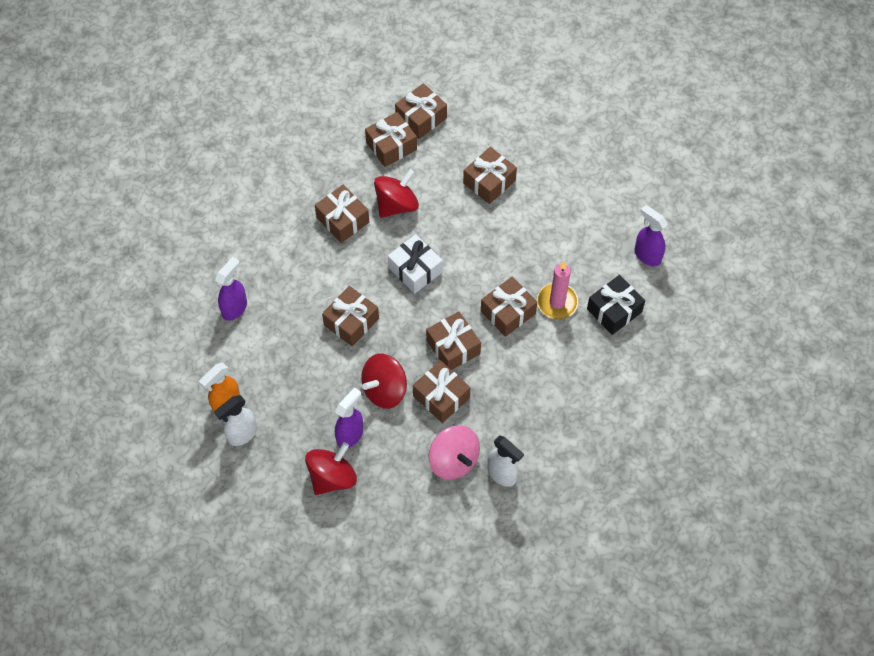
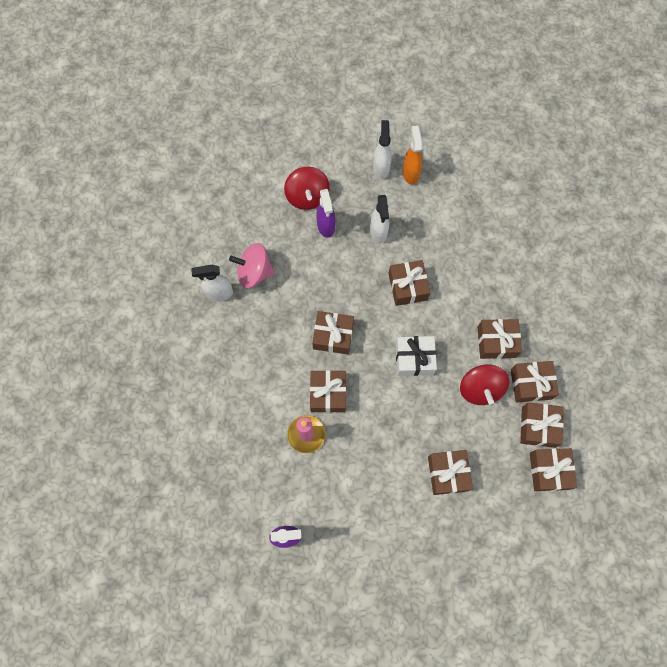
camera: 130 degrees right, 10 degrees up
purple spray bottle [215,257,247,321] -> none
red spinning top [361,354,407,409] -> none
brown gift [413,360,470,423] -> brown gift moved to [511,361,559,403]
black gift [587,275,645,335] -> none
none -> white spray bottle [370,195,389,243]

